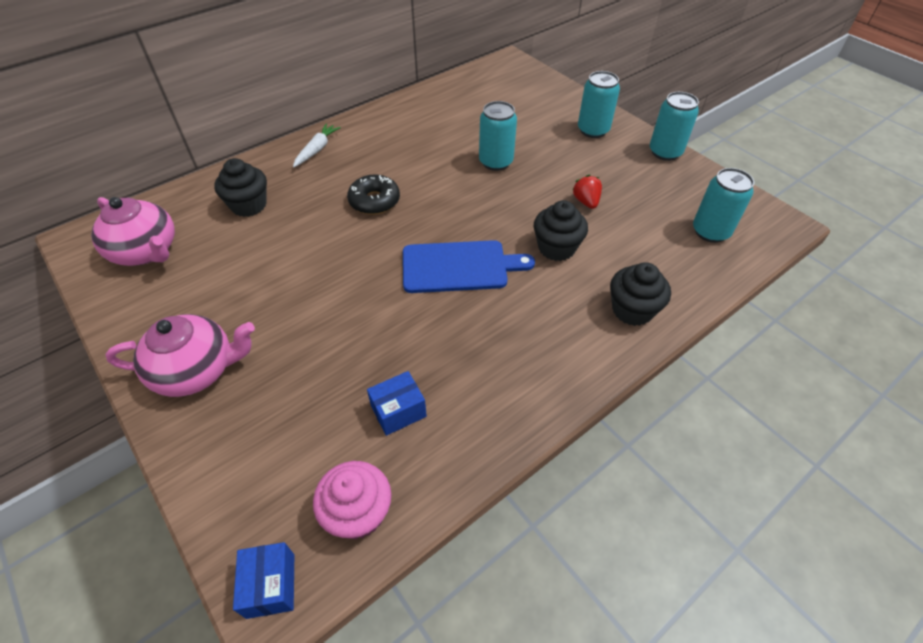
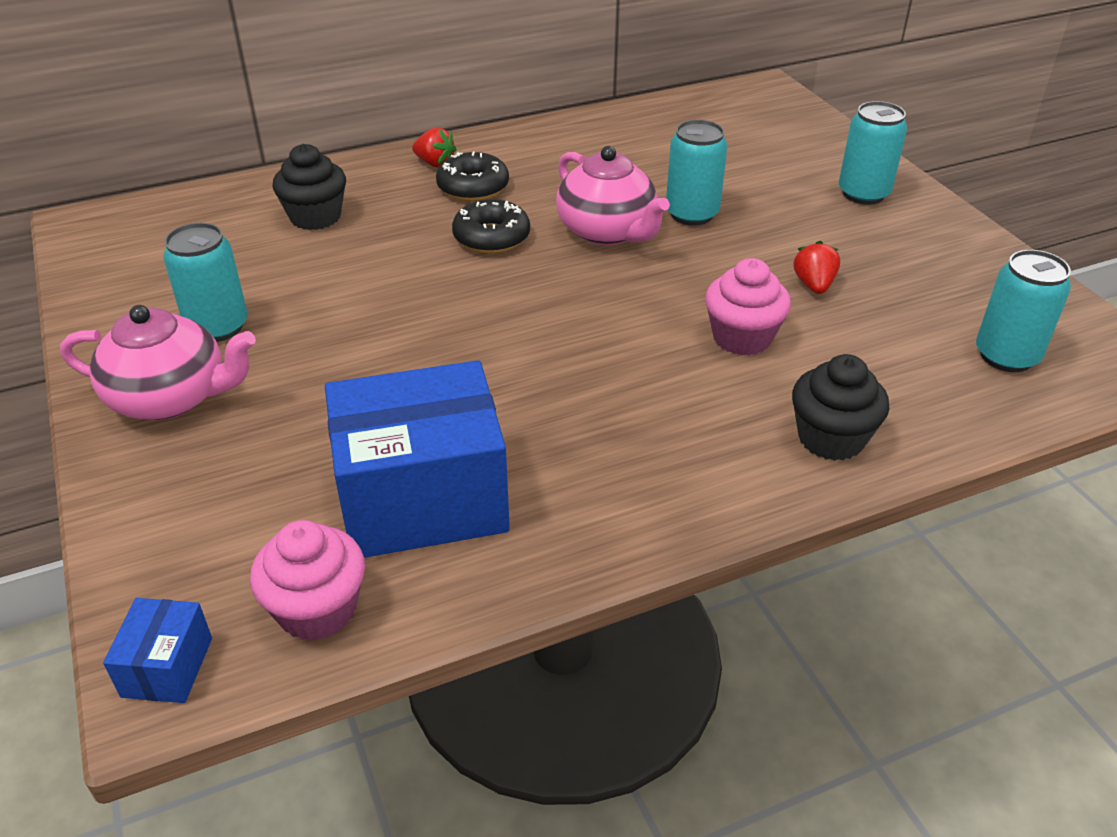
camera: 15 degrees right, 10 degrees down
pink teapot [91,197,175,266] -> pink teapot moved to [556,146,670,245]
white carrot [293,123,341,167] -> red strawberry [412,127,457,167]
blue box [367,371,427,436] -> blue box [325,360,510,558], size x2.28
blue cutting board [403,240,535,293] -> none
black cupcake [534,200,588,261] -> pink cupcake [705,258,791,356]
turquoise can [650,92,699,161] -> turquoise can moved to [163,223,248,342]
none -> black donut [436,152,509,201]

